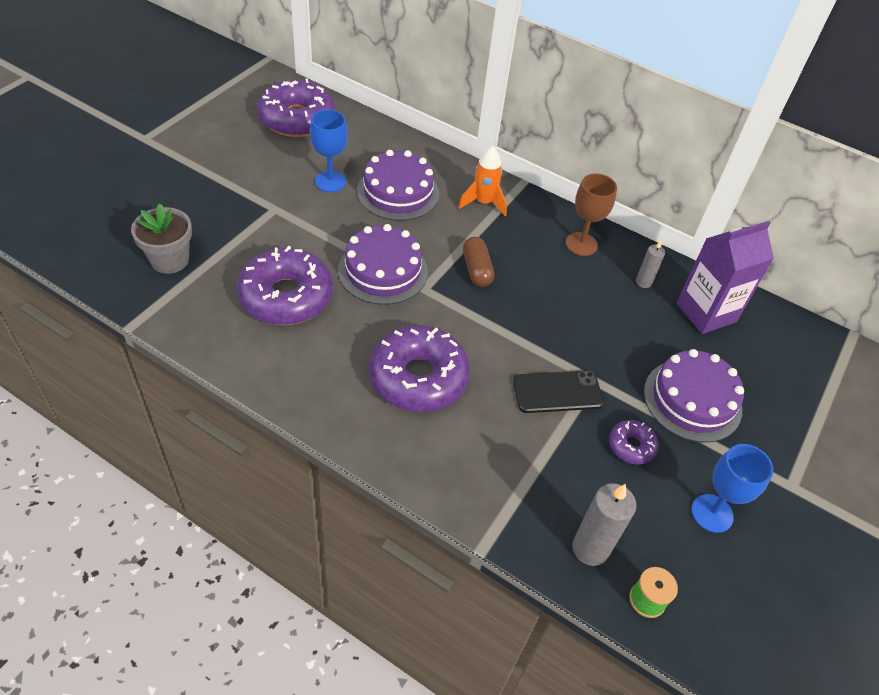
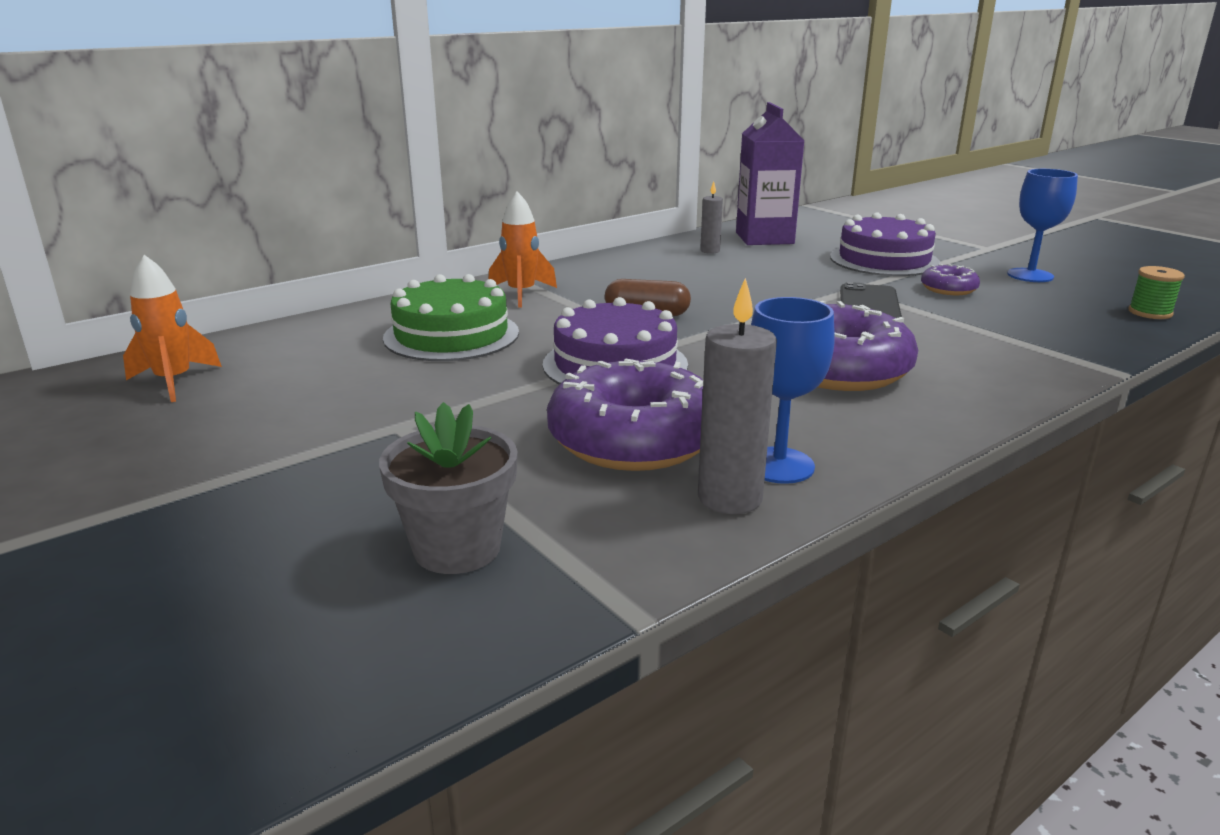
camera: 65 degrees left, 25 degrees down
purple donut [257,79,335,137] -> orange rocket [123,255,222,402]
blue goblet [310,109,348,192] -> blue goblet moved to [751,297,835,484]
purple cake [357,150,439,221] -> green cake [383,274,519,361]
brown goblet [566,173,617,256] -> none
grey candle [572,483,636,566] -> grey candle moved to [698,277,777,514]

